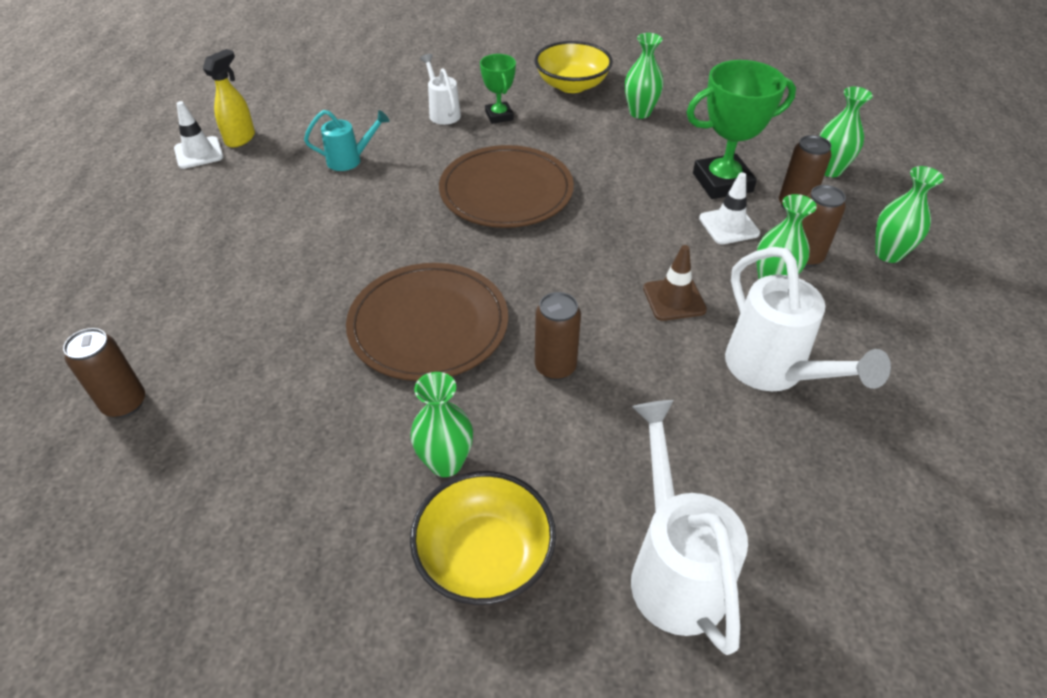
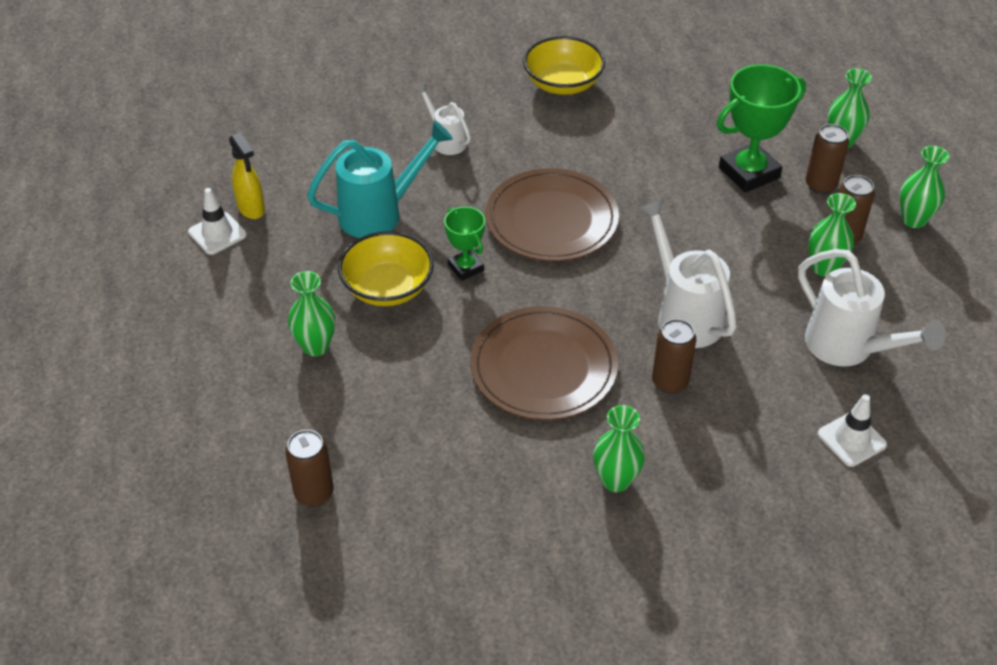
camera: 15 degrees left, 0 degrees up
yellow spray bottle [203,49,255,147] -> yellow spray bottle turned 135 degrees clockwise [229,132,265,219]
turquoise watering can [304,110,389,171] -> turquoise watering can [307,121,453,238], size x1.75
yellow bowl [410,471,556,605] -> yellow bowl moved to [338,231,434,306]
green trophy [480,54,516,124] -> green trophy moved to [444,207,485,281]
green vase [625,33,664,119] -> green vase moved to [288,271,335,356]
white watering can [631,400,748,655] -> white watering can moved to [638,199,737,348]
brown traffic cone [643,245,707,321] -> none
white traffic cone [699,172,760,244] -> white traffic cone moved to [818,394,887,467]

